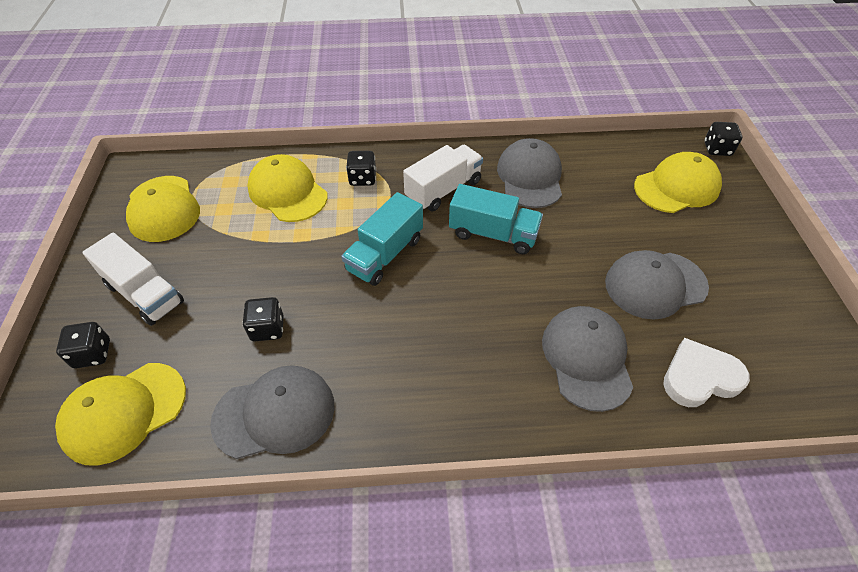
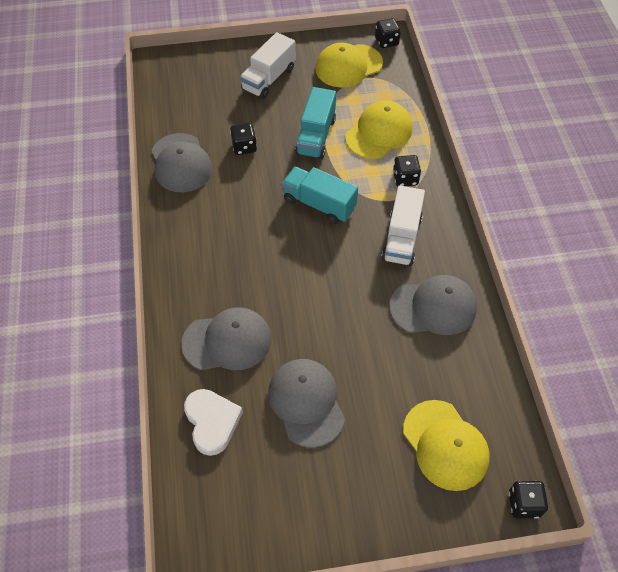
camera: 85 degrees right, 5 degrees up
yellow cap [55,363,186,466] -> none
black dice [56,322,110,369] -> black dice moved to [375,18,401,48]
white truck [403,145,483,211] -> white truck turned 60 degrees clockwise [381,185,425,266]
turquoise truck [449,184,543,254] -> turquoise truck moved to [295,87,336,159]

